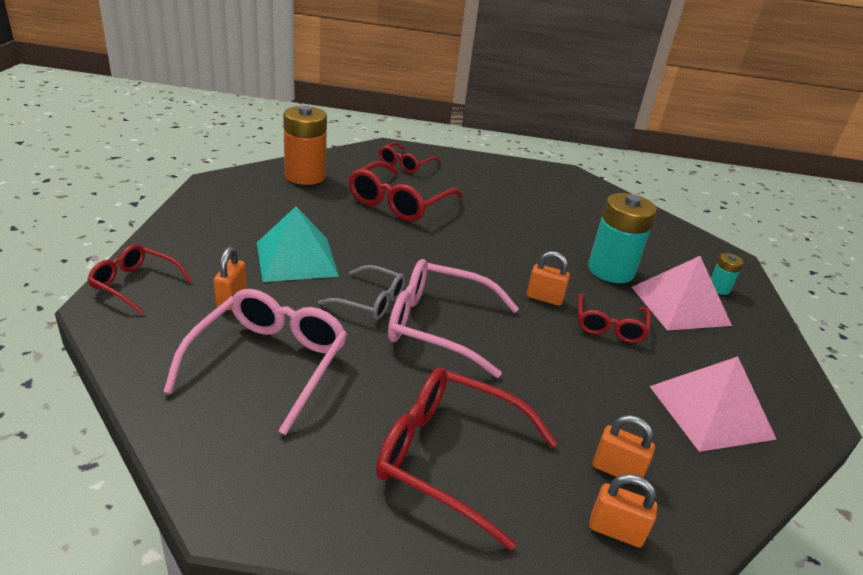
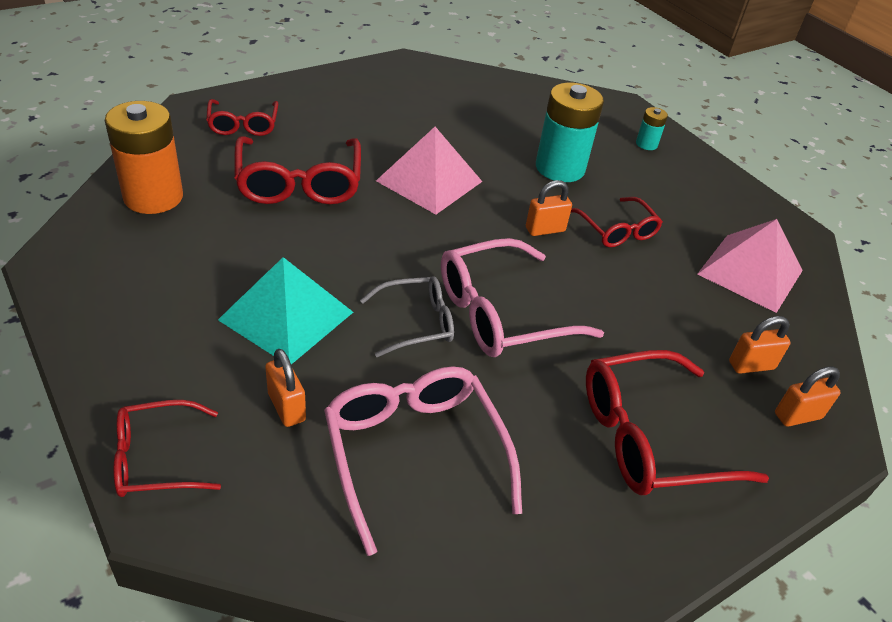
camera: 40 degrees left, 10 degrees up
pink pyramid [632,256,732,331] -> pink pyramid moved to [376,127,483,214]

